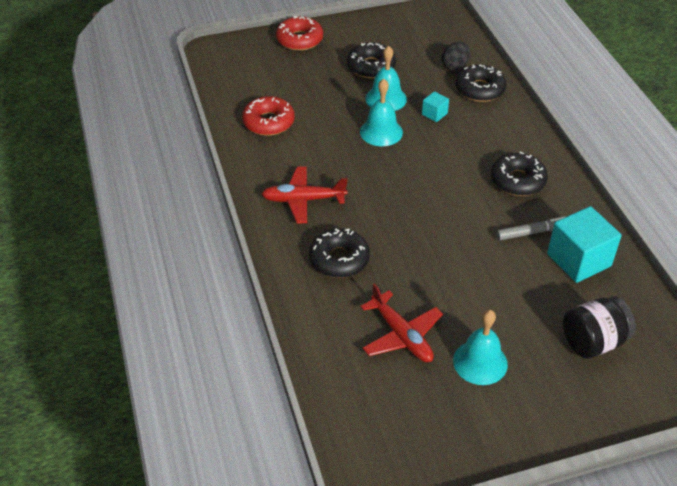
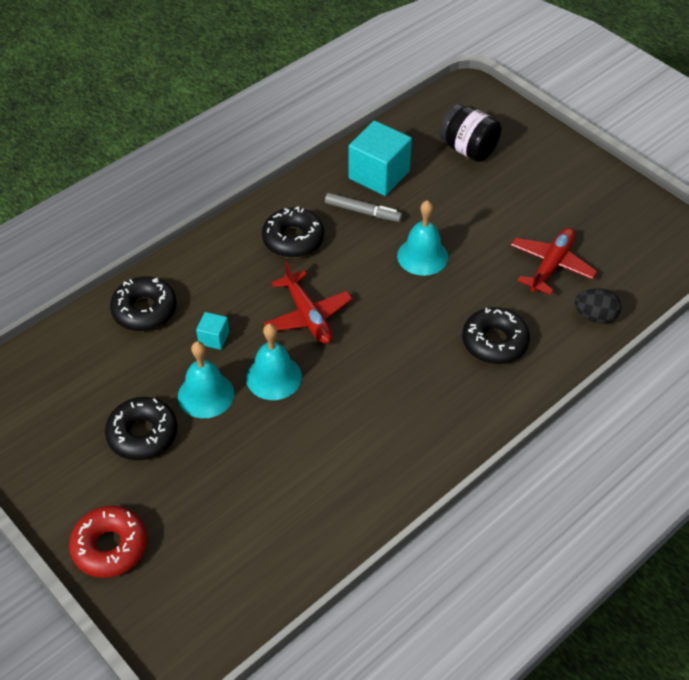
camera: 115 degrees left, 5 degrees up
red donut [242,96,295,136] -> none
red plane [262,166,347,223] -> red plane moved to [264,261,352,344]
black egg [442,42,470,71] -> black egg moved to [575,288,621,324]
turquoise bell [453,310,508,385] -> turquoise bell moved to [397,200,448,276]
grey marker [496,216,566,241] -> grey marker turned 150 degrees clockwise [325,193,402,222]

